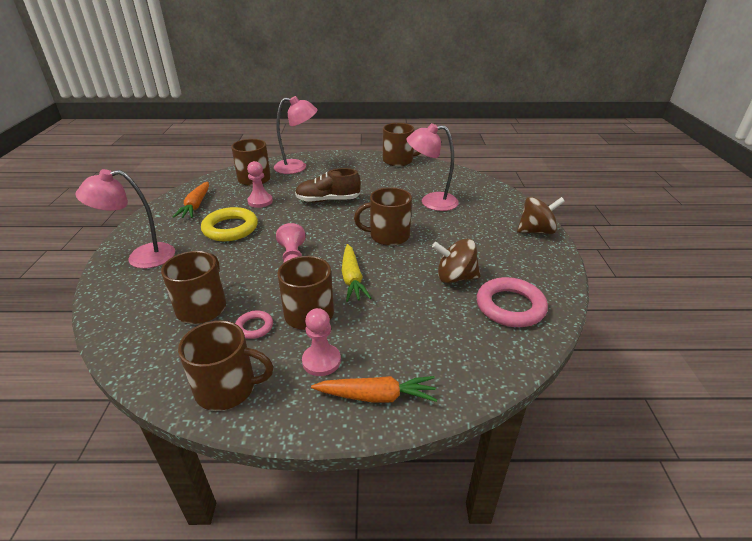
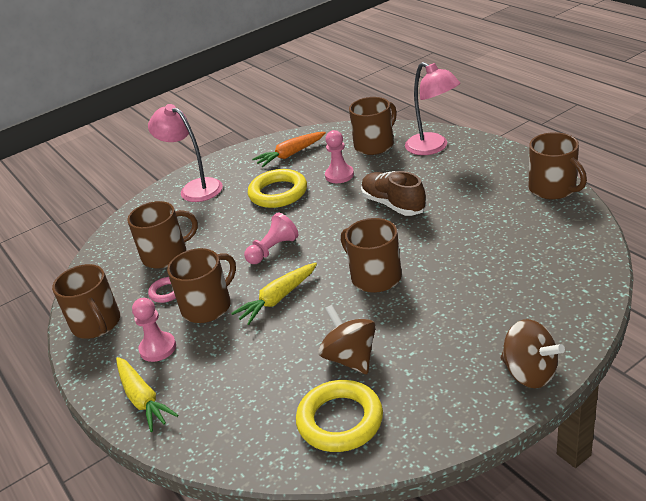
camera: 60 degrees right, 0 degrees up
orange carrot [311,376,437,403] -> yellow carrot [116,357,178,432]
pink lamp [406,123,459,211] -> none
pink ring [477,277,548,327] -> yellow ring [296,380,383,452]

